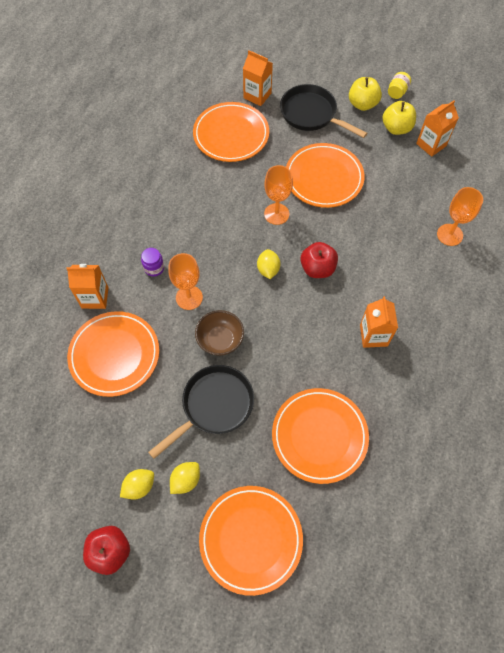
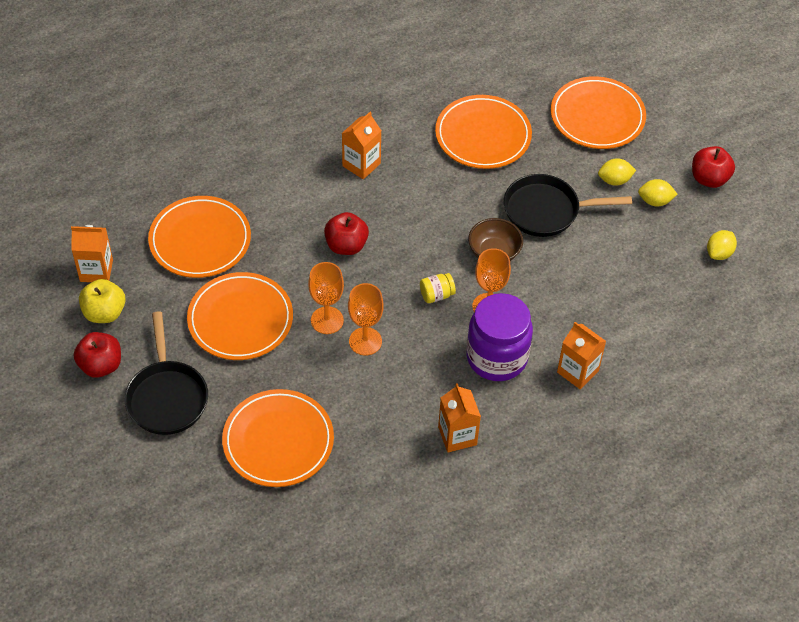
camera: 140 degrees left, 10 degrees down
orange plate [67,311,159,397] -> orange plate moved to [148,196,251,278]
purple jar [141,248,164,277] -> purple jar [466,293,533,381], size x2.39
orange carton [243,50,273,106] -> orange carton moved to [438,383,481,452]
yellow lemon [257,249,280,279] -> yellow lemon moved to [707,230,737,260]
yellow apple [349,77,382,111] -> red apple [74,332,121,378]
yellow jar [388,72,411,99] -> yellow jar moved to [420,273,456,303]
orange goblet [437,187,483,246] -> orange goblet moved to [348,283,384,355]

